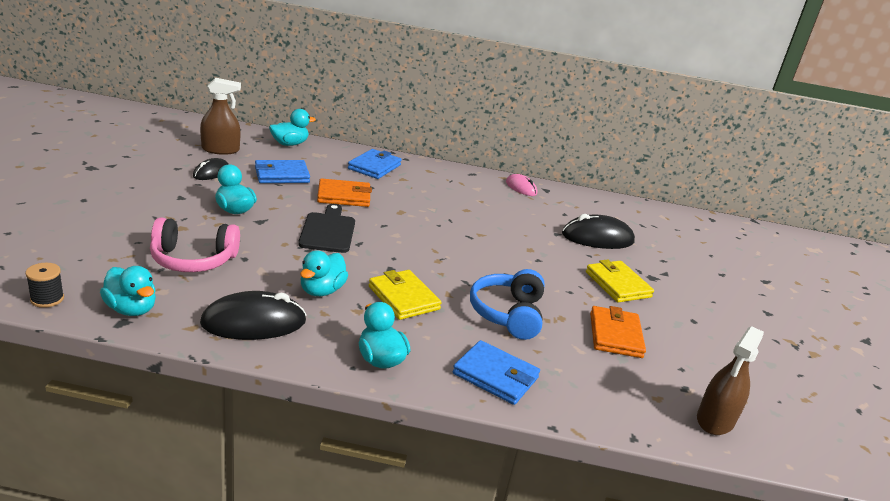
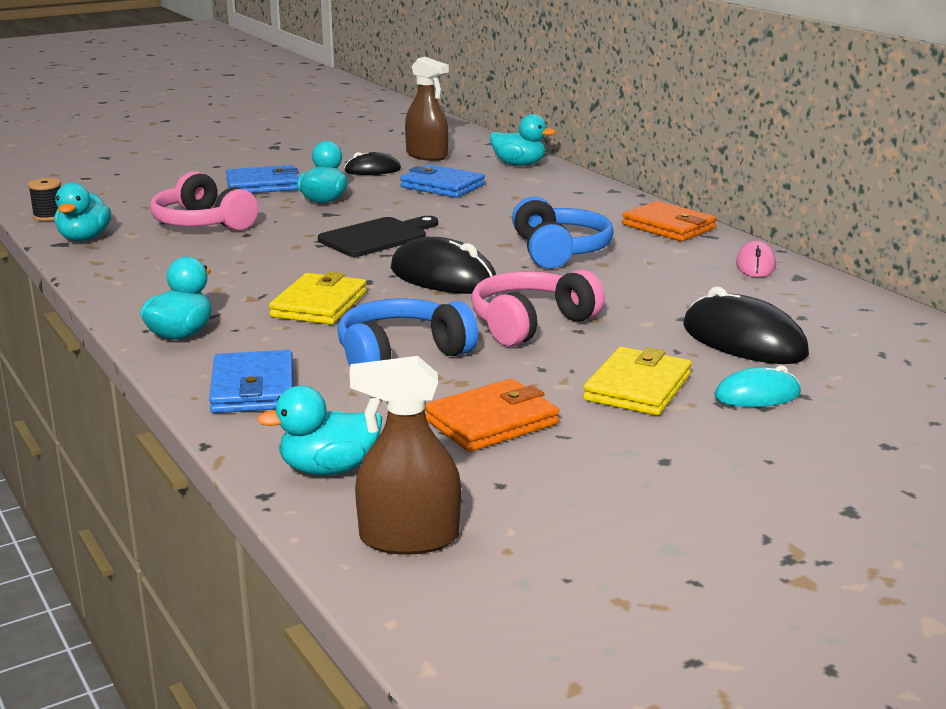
camera: 55 degrees right, 5 degrees down
black mouse [200,291,307,340] -> black mouse moved to [391,237,496,294]
turquoise duck [300,250,348,296] -> turquoise duck moved to [257,386,382,475]
orange wallet [317,178,372,207] -> orange wallet moved to [622,201,717,241]
blue wallet [348,149,402,179] -> blue wallet moved to [226,165,299,193]
none -> pink headphones [471,269,605,346]
none -> blue headphones [512,197,614,269]
none -> turquoise mouse [714,365,801,407]

